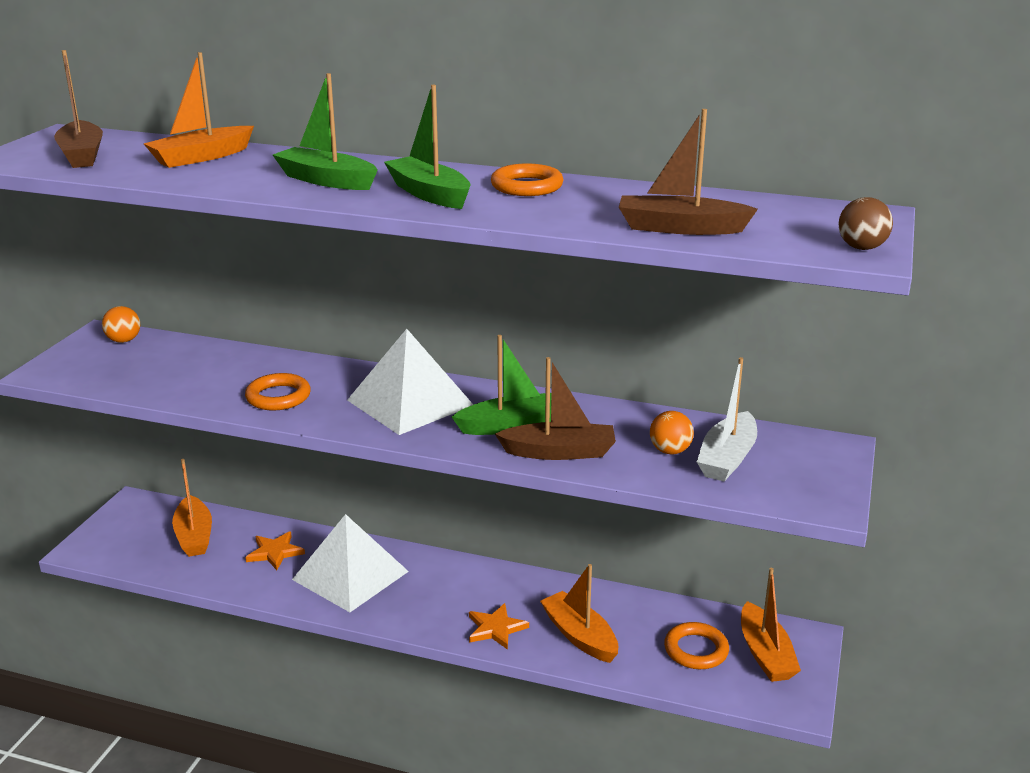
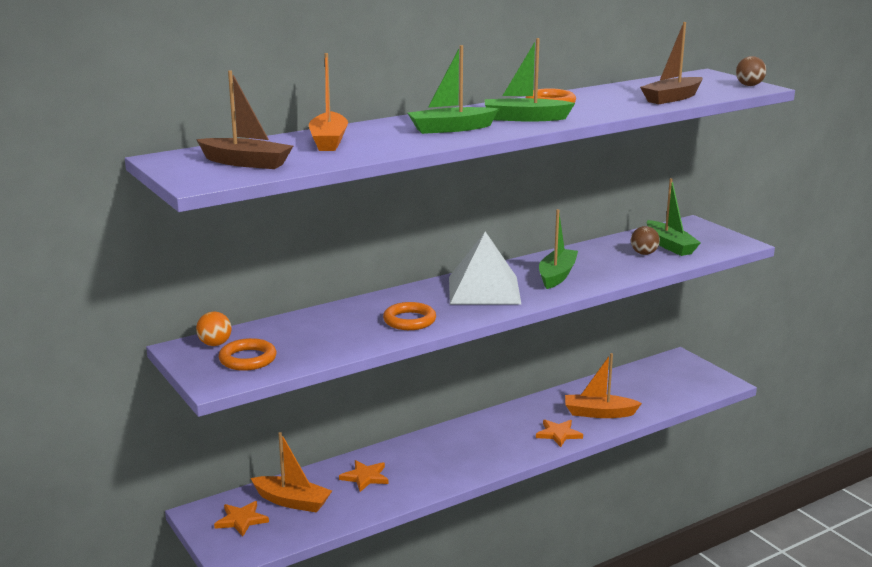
camera: 50 degrees left, 5 degrees down
white pyramid [292,514,409,612] -> none
brown boat [495,357,616,460] -> none
orange ball [650,411,694,454] -> brown ball [631,226,660,255]
orange ring [664,622,729,669] -> orange ring moved to [219,338,277,371]
white boat [697,357,757,481] -> green boat [647,178,701,256]
orange boat [741,568,801,682] -> none
none -> orange star [214,501,269,537]

